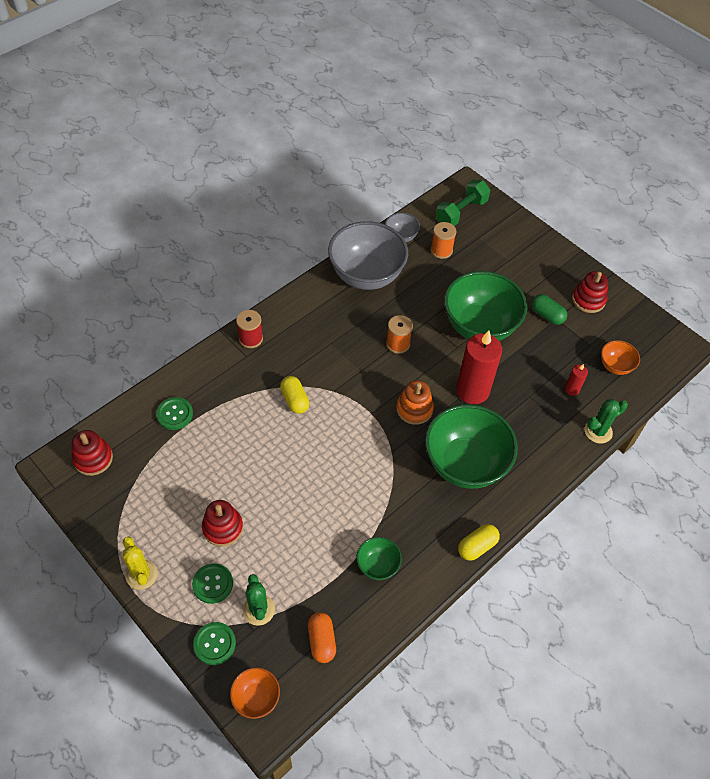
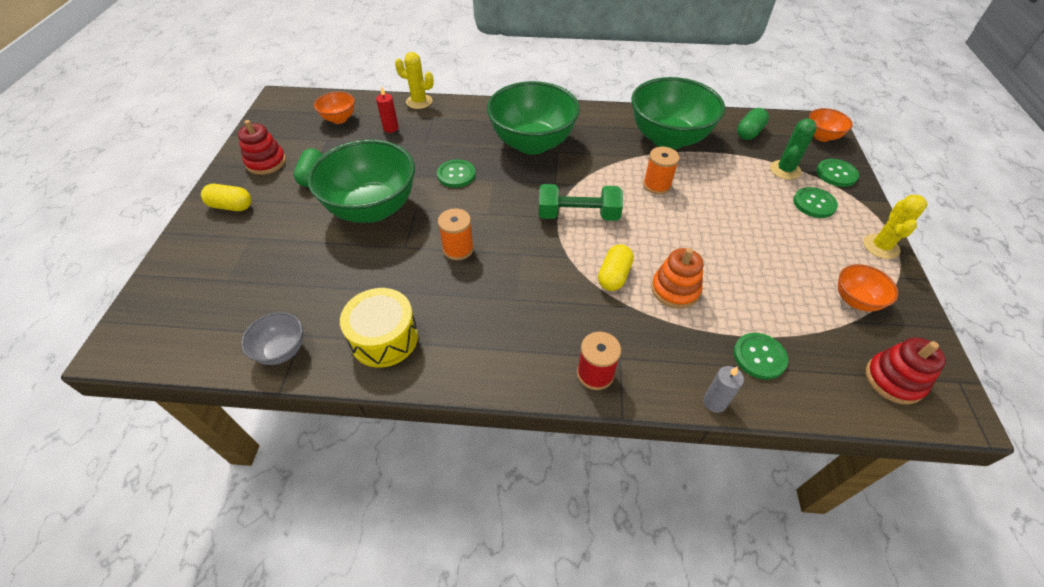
camera: 130 degrees left, 5 degrees down
red stacking toy [202,500,243,547] -> none
orange capsule [308,612,336,663] -> green capsule [737,108,769,140]
grey bowl [328,221,408,290] -> yellow drum [340,288,418,368]
green bowl [356,537,402,580] -> green bowl [631,77,725,150], size x2.15
orange stacking toy [396,380,434,425] -> orange stacking toy moved to [651,248,703,309]
orange spool [431,222,456,259] -> orange spool moved to [643,147,680,195]
green dumbbell [436,179,490,226] -> green dumbbell moved to [539,184,623,221]
red candle [456,331,502,404] -> green button [437,159,476,188]
yellow capsule [458,524,500,561] -> yellow capsule moved to [201,184,251,211]
green cactus [584,399,628,444] -> yellow cactus [395,52,434,109]
none -> grey candle [703,366,744,413]
none -> orange bowl [838,264,898,312]

